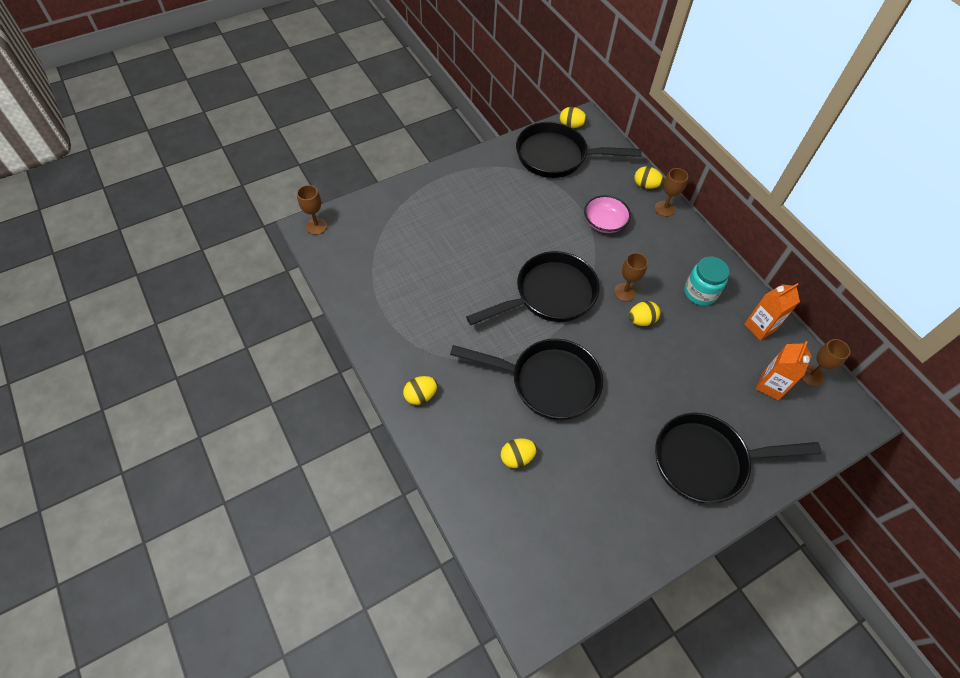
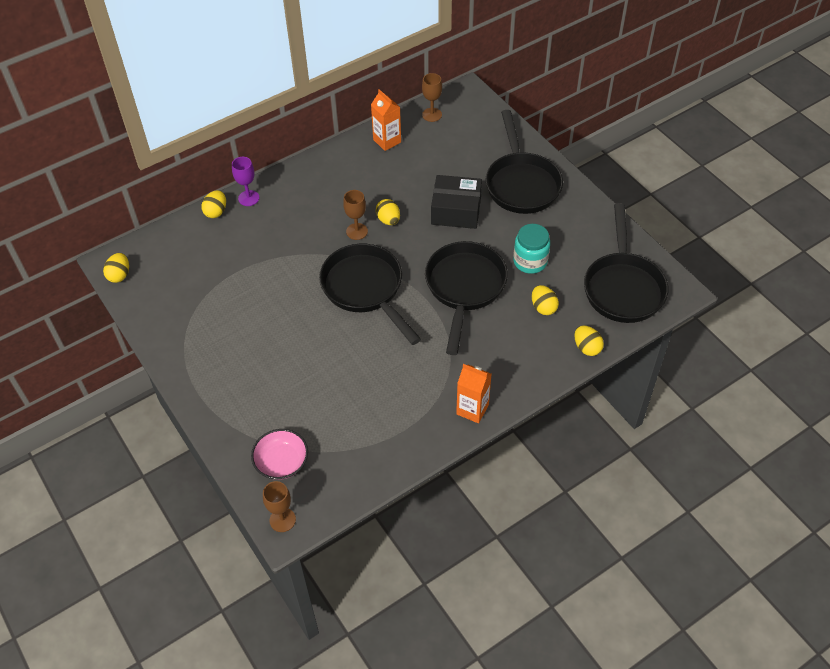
camera: 90 degrees left, 5 degrees down
yellow egg [403,376,438,405] -> yellow egg moved to [574,325,604,356]
black pan [516,122,642,178] -> black pan moved to [584,203,669,323]
pink bowl [584,195,631,233] -> pink bowl moved to [251,429,308,480]
brown goblet [655,168,688,217] -> purple goblet [232,157,259,206]
turquoise jar [684,257,729,306] -> turquoise jar moved to [513,224,550,274]
orange carton [756,341,811,401] -> orange carton moved to [456,364,491,423]
none -> black box [431,175,482,229]

